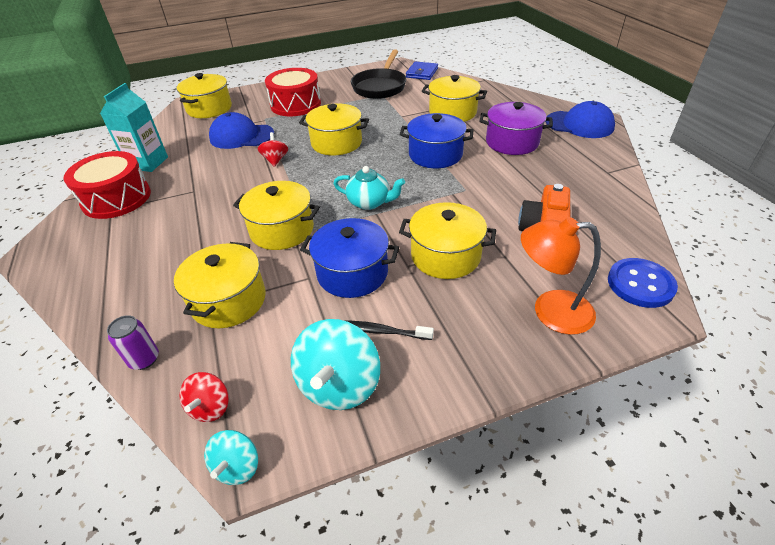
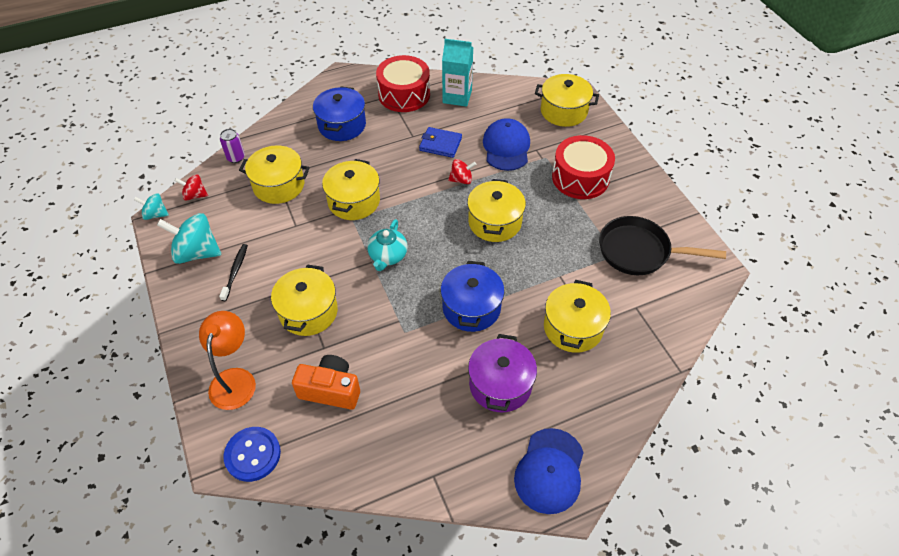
camera: 85 degrees right, 10 degrees up
blue pot [300,218,399,298] -> blue pot moved to [313,87,366,141]
blue wallet [406,61,438,80] -> blue wallet moved to [419,127,462,158]

